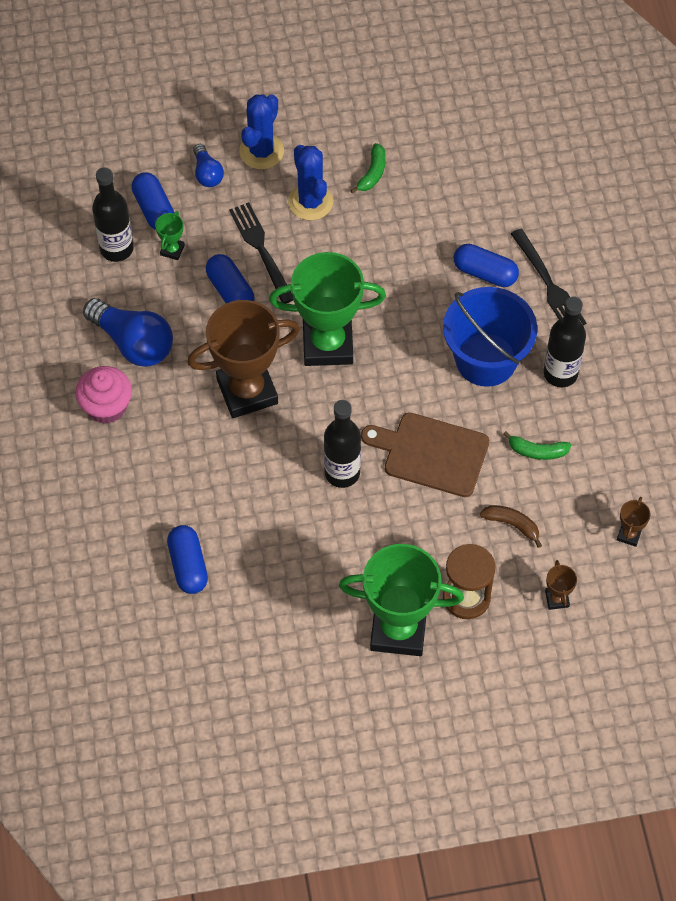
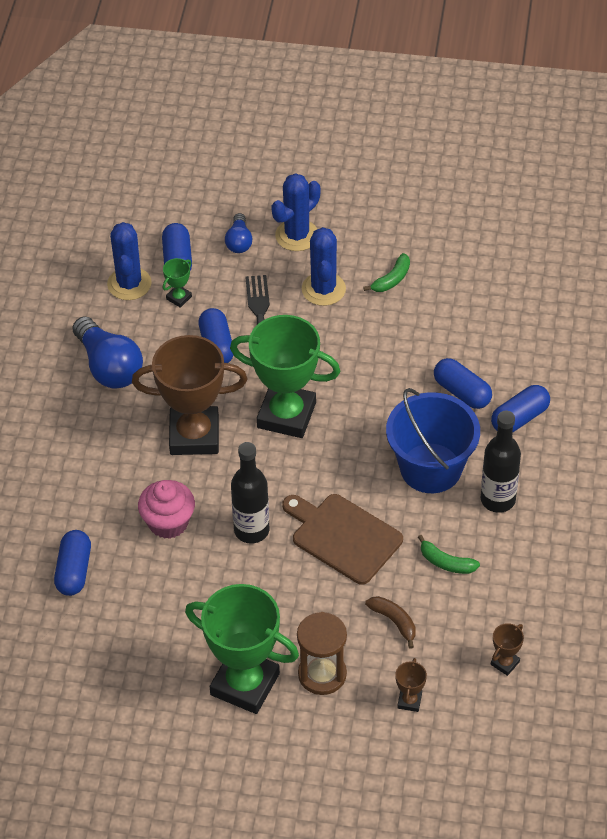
camera: 20 degrees right, 10 degrees down
pink cupcake [75,366,132,424] -> pink cupcake moved to [138,480,195,539]
black bottle [92,167,134,262] -> blue cactus [107,222,152,300]
black fork [511,229,587,325] -> blue capsule [491,385,550,432]

